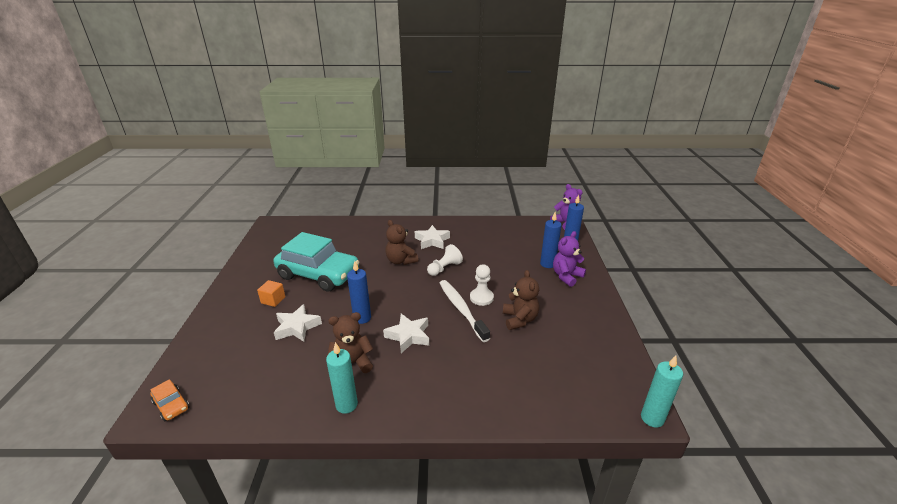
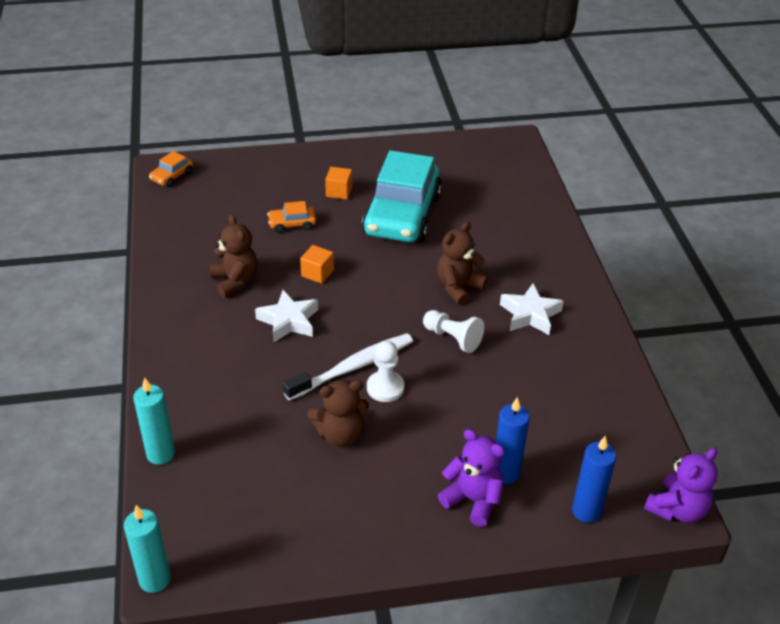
camera: 80 degrees right, 10 degrees up
white star [274,304,322,342] -> orange car [267,201,316,233]
turquoise candle [326,342,358,414] -> turquoise candle moved to [133,377,175,465]
blue candle [347,261,371,324] -> orange cube [300,245,334,284]

